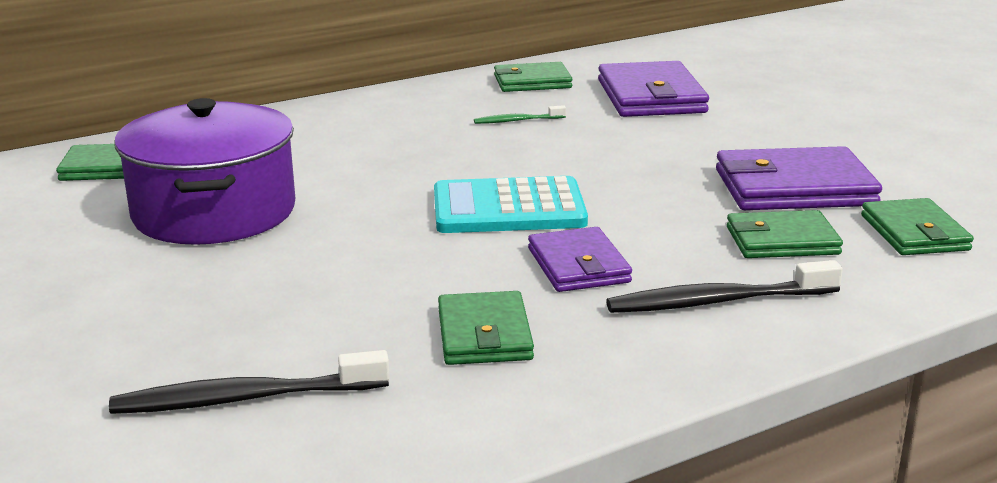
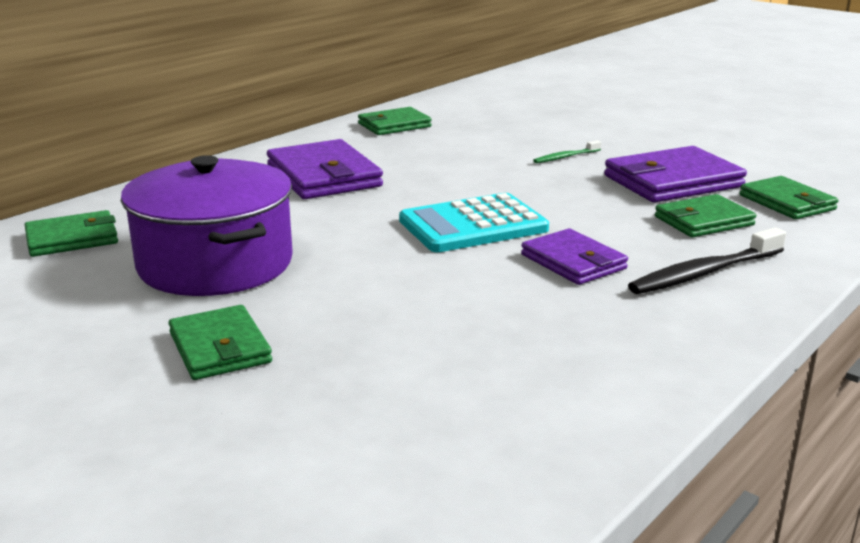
camera: 20 degrees left, 0 degrees up
black toothbrush [109,350,390,414] -> none
green wallet [438,291,534,365] -> green wallet moved to [169,305,272,380]
green toothbrush [474,105,566,124] -> green toothbrush moved to [533,140,601,163]
purple wallet [598,61,709,117] -> purple wallet moved to [267,139,383,199]

